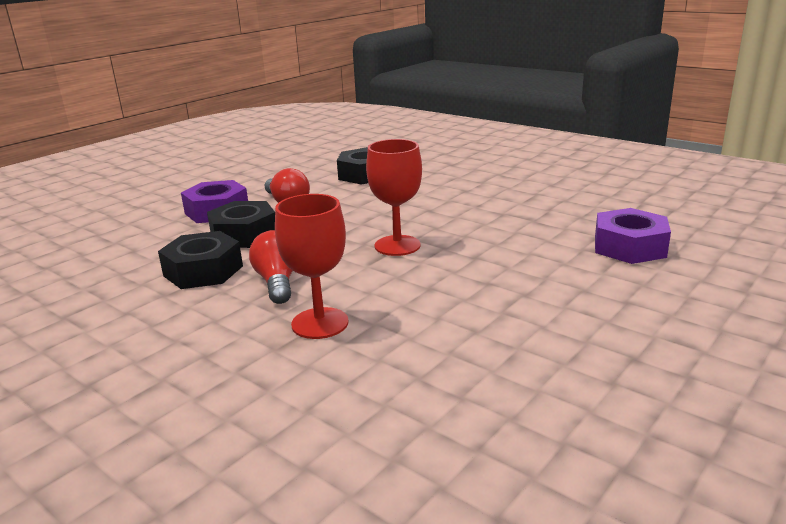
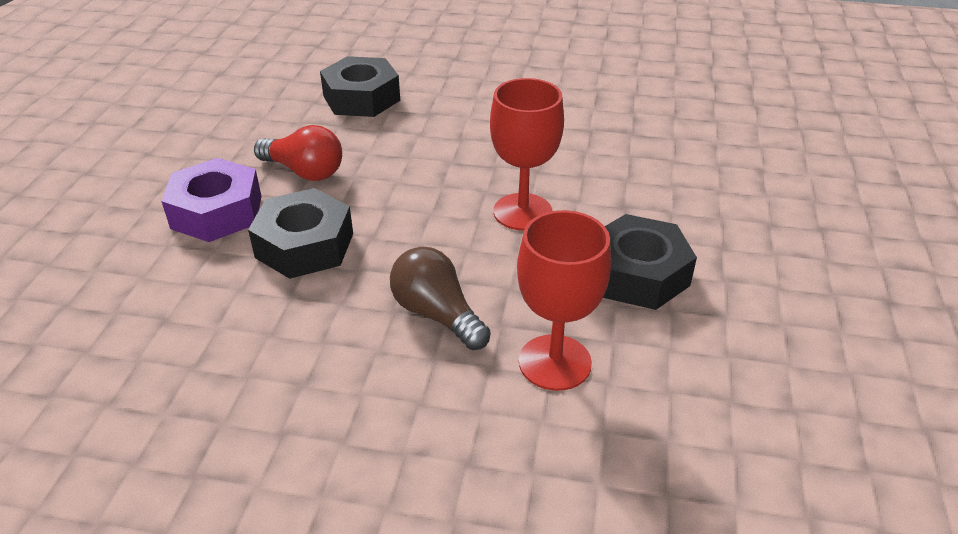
camera: 30 degrees left, 15 degrees up
black nut [158,231,243,289] -> black nut moved to [603,214,697,310]
red light bulb [249,230,293,304] -> brown light bulb [390,247,491,350]
purple nut [595,208,671,264] -> none

